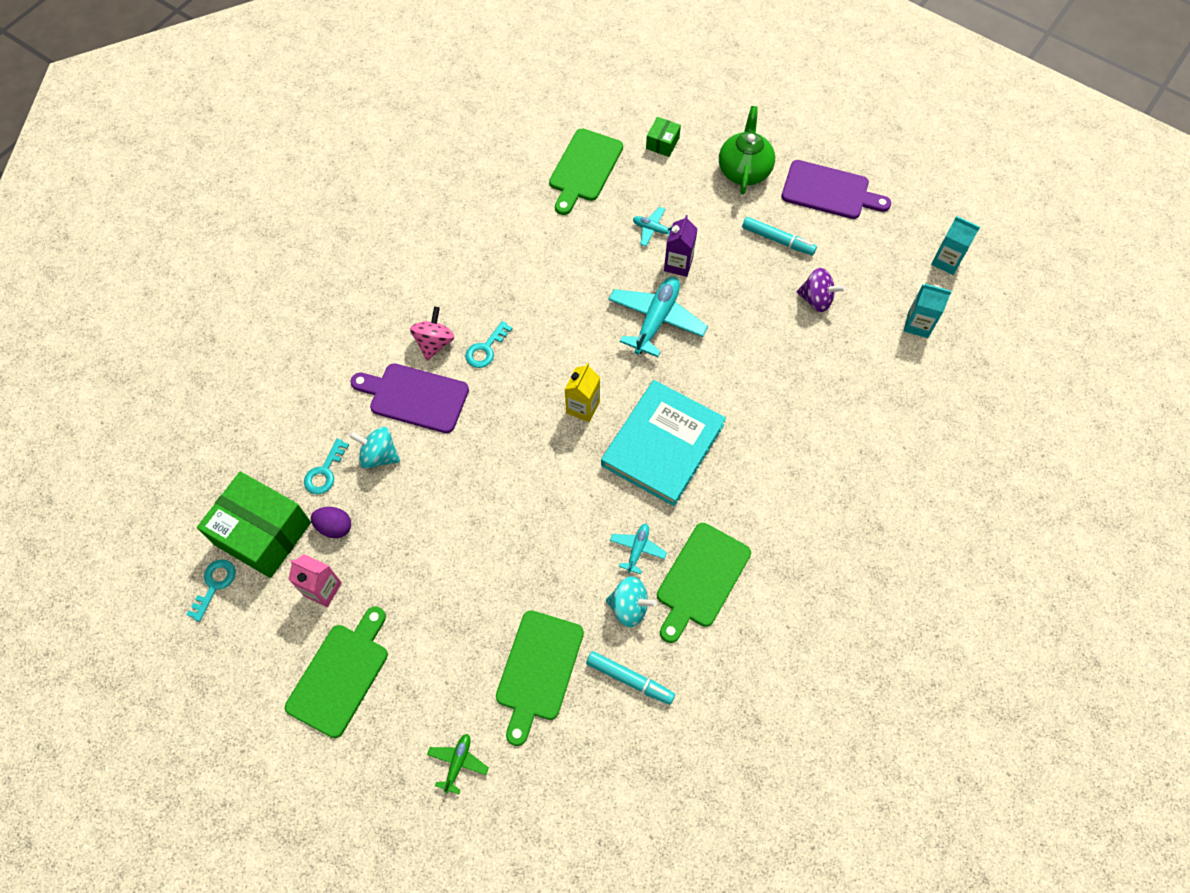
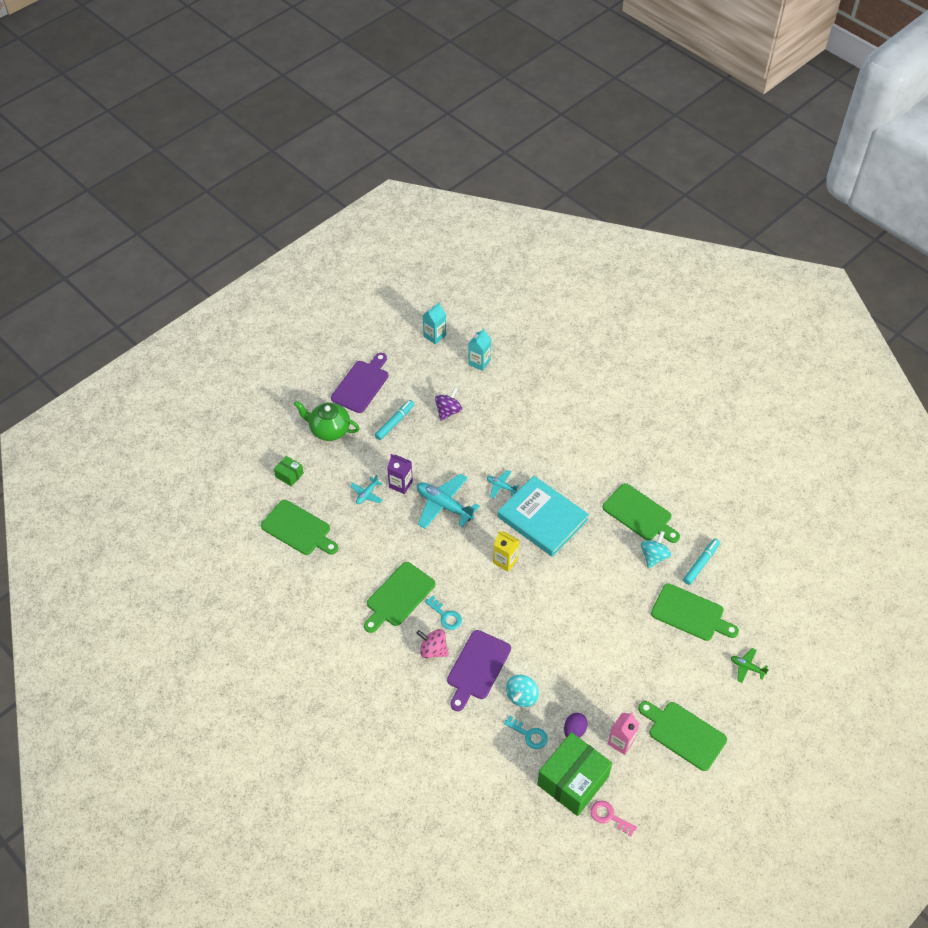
camera: 80 degrees left, 10 degrees down
turquoise key [186,559,236,622] -> pink key [591,800,637,836]
turquoise plane [610,524,667,574] -> turquoise plane moved to [487,470,520,499]
none -> green cutting board [364,562,435,633]

